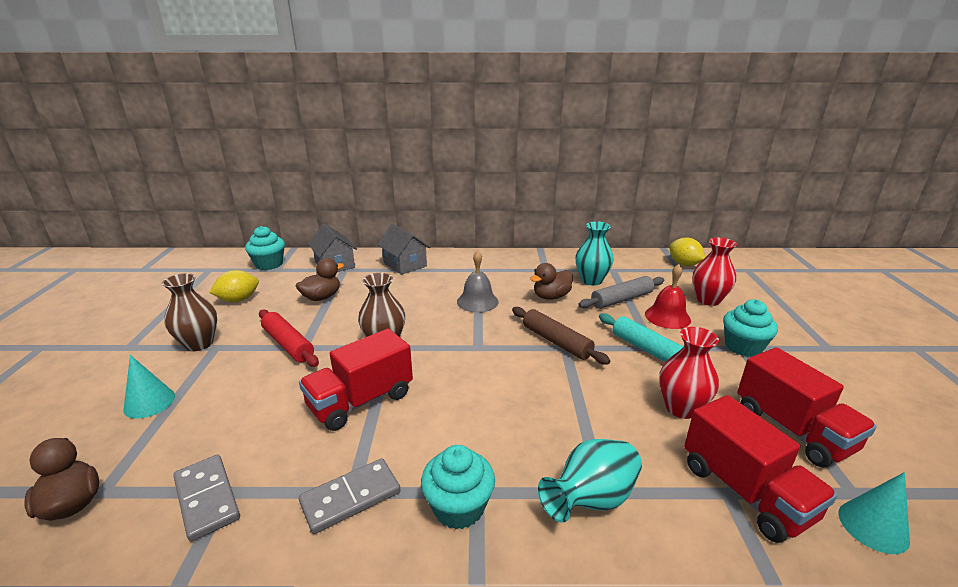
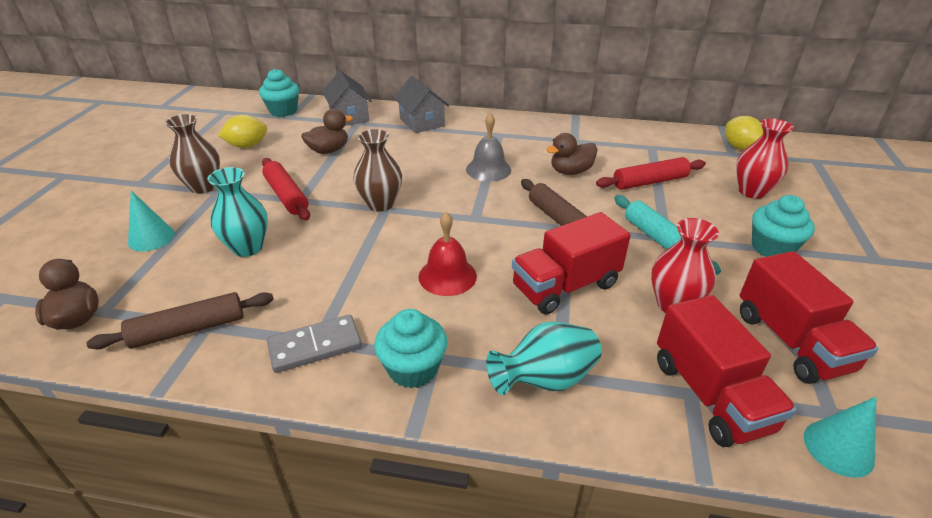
camera: 10 degrees right, 10 degrees up
grey domino [173,455,240,542] -> brown rolling pin [86,292,274,349]
red truck [299,329,413,431] -> red truck moved to [512,212,631,315]
turquoise vase [576,221,614,286] -> turquoise vase moved to [207,167,268,257]
grey rolling pin [578,276,664,309] -> red rolling pin [596,157,706,190]
red bell [645,264,691,329] -> red bell moved to [419,212,477,296]

